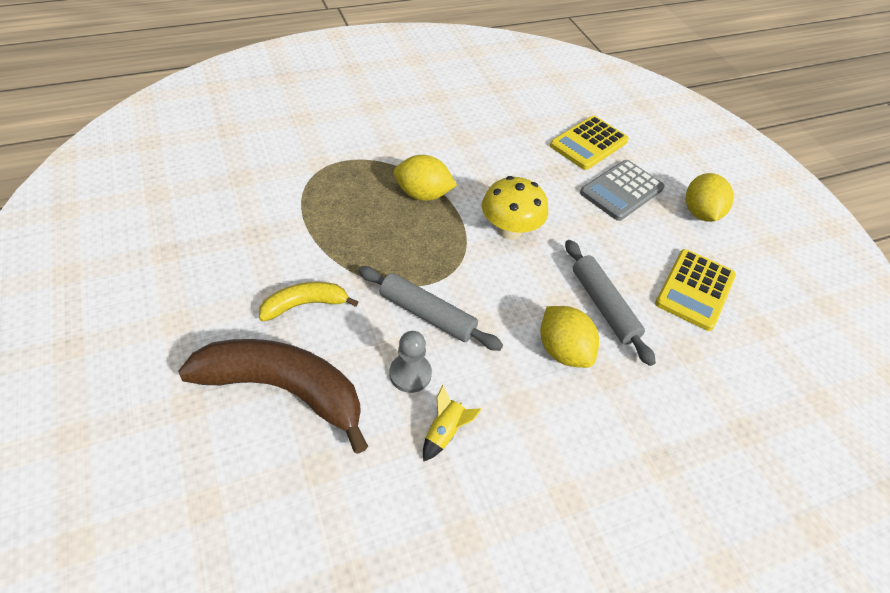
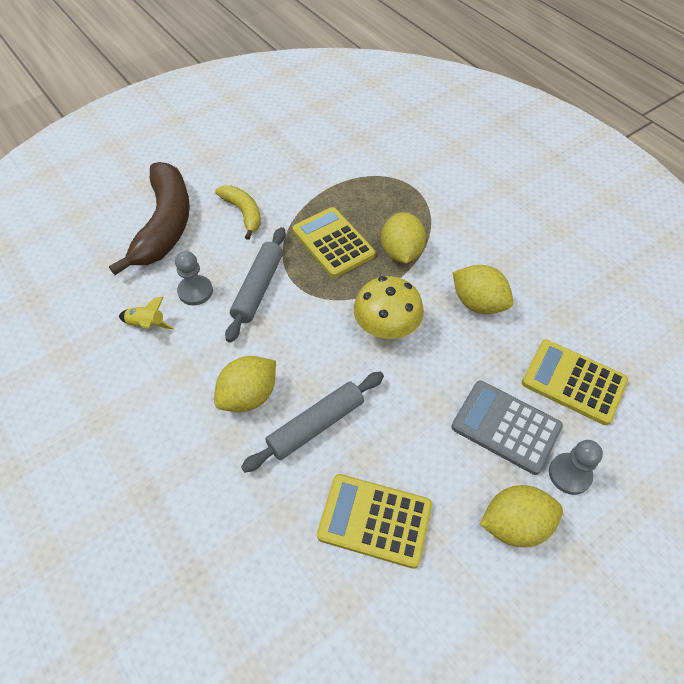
camera: 80 degrees right, 5 degrees up
none -> yellow calculator [292,207,375,278]
none -> yellow lemon [453,265,513,314]
none -> grey pawn [549,440,603,495]

